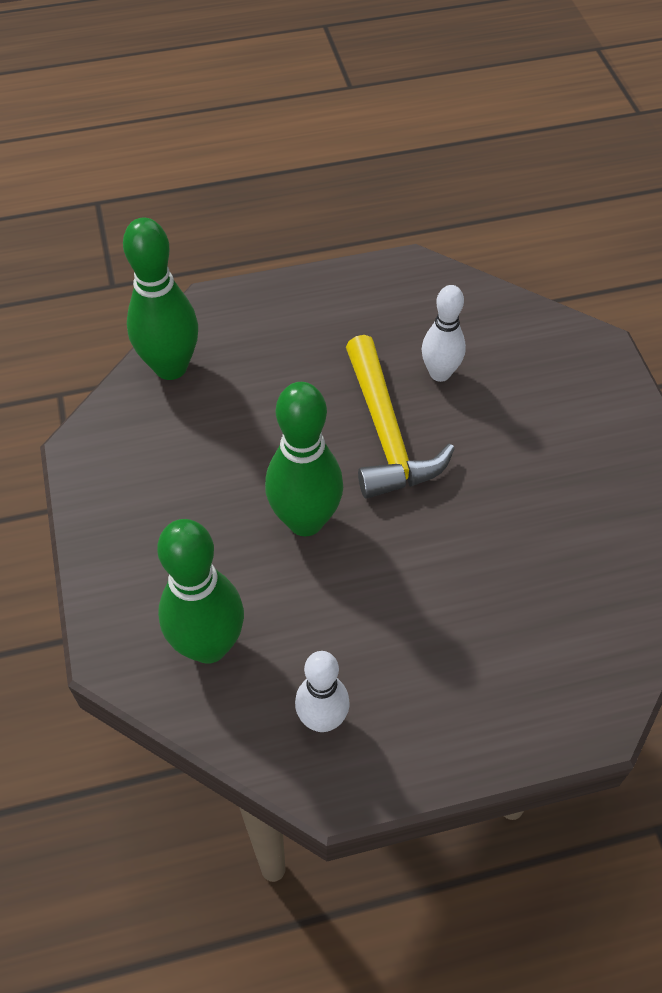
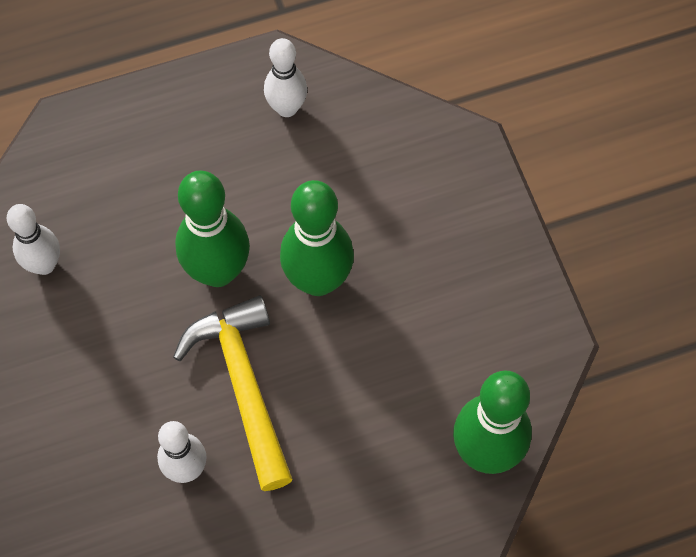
camera: 175 degrees right, 10 degrees up
green bowling pin [157,519,244,664] -> green bowling pin moved to [175,171,250,287]
none -> white bowling pin [7,204,60,275]

